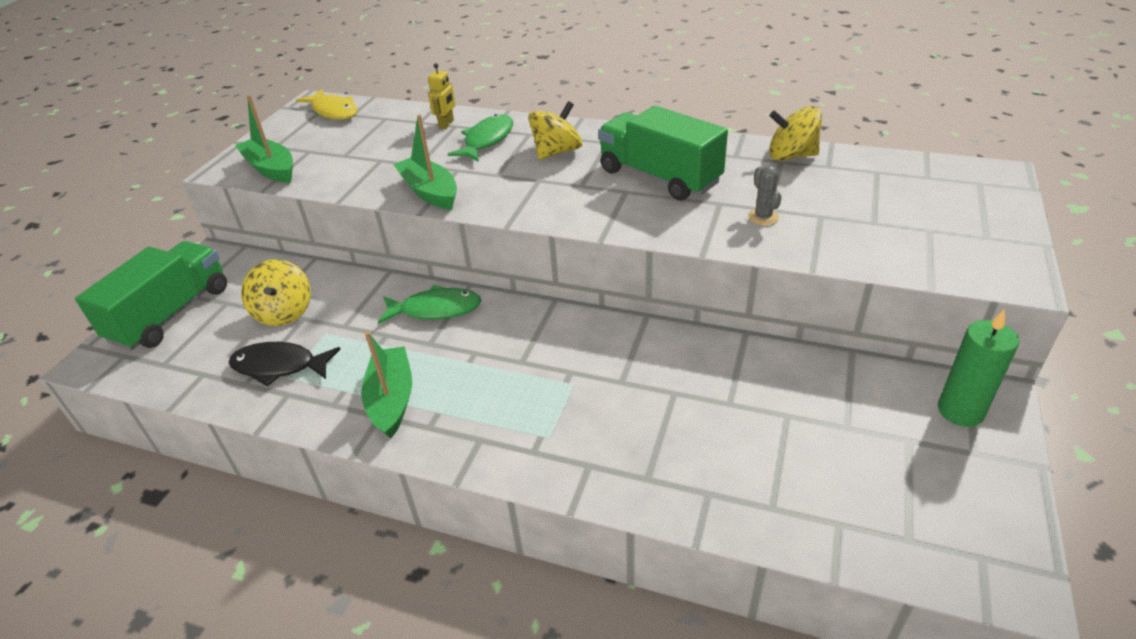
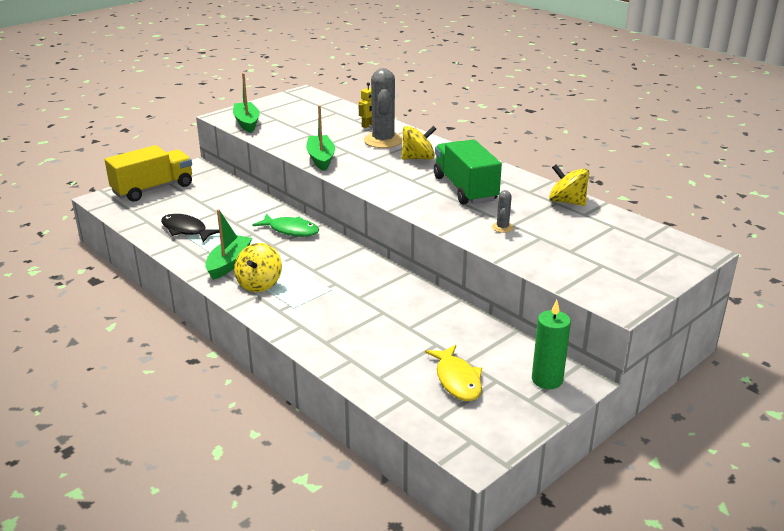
camera: 25 degrees right, 10 degrees down
green truck [75,241,227,351] -> yellow truck [105,145,192,202]
yellow spinning top [241,259,311,326] -> yellow spinning top moved to [234,243,282,292]
yellow fish [296,89,358,120] -> yellow fish moved to [425,345,482,401]
green fish [447,114,513,162] -> grey cactus [364,68,403,148]

